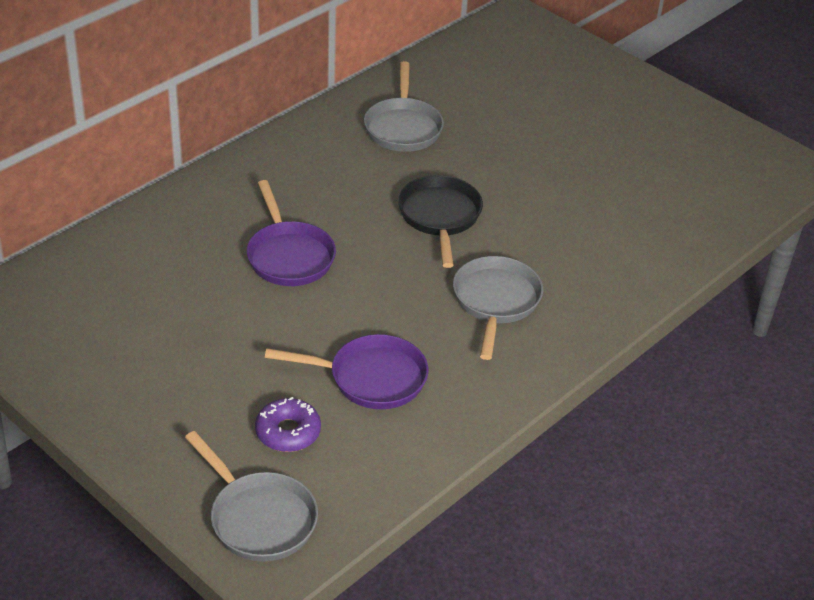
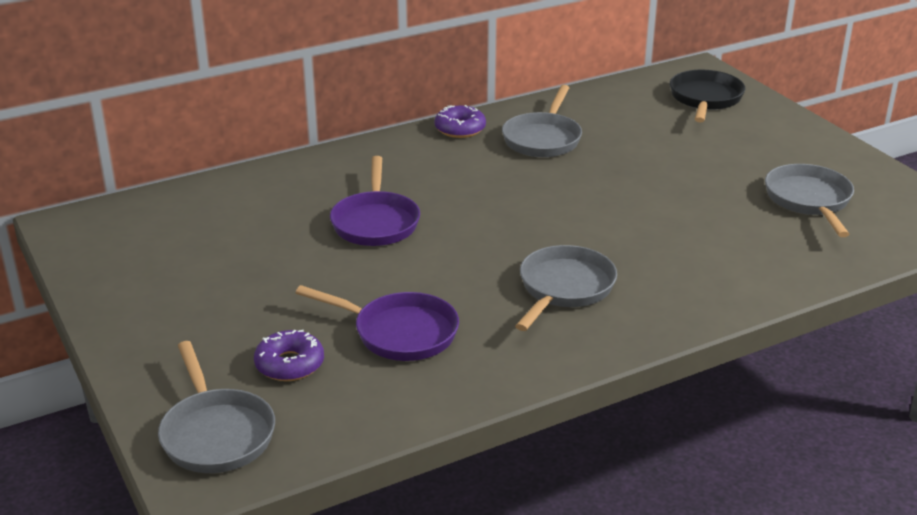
camera: 20 degrees right, 10 degrees down
black pan [398,175,483,268] -> black pan moved to [670,70,745,123]
none -> purple donut [435,105,486,138]
none -> grey pan [765,164,854,237]

